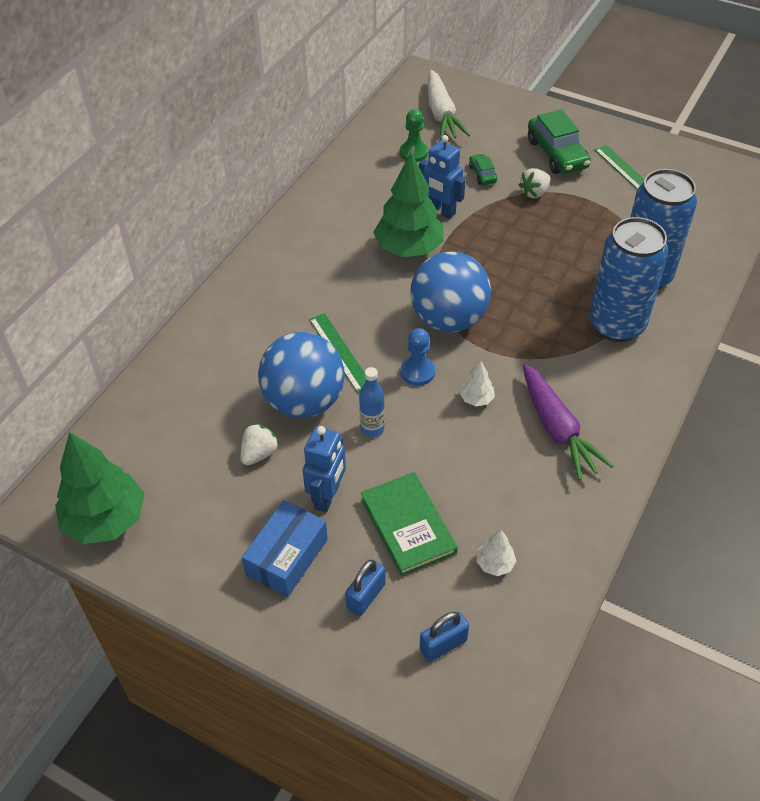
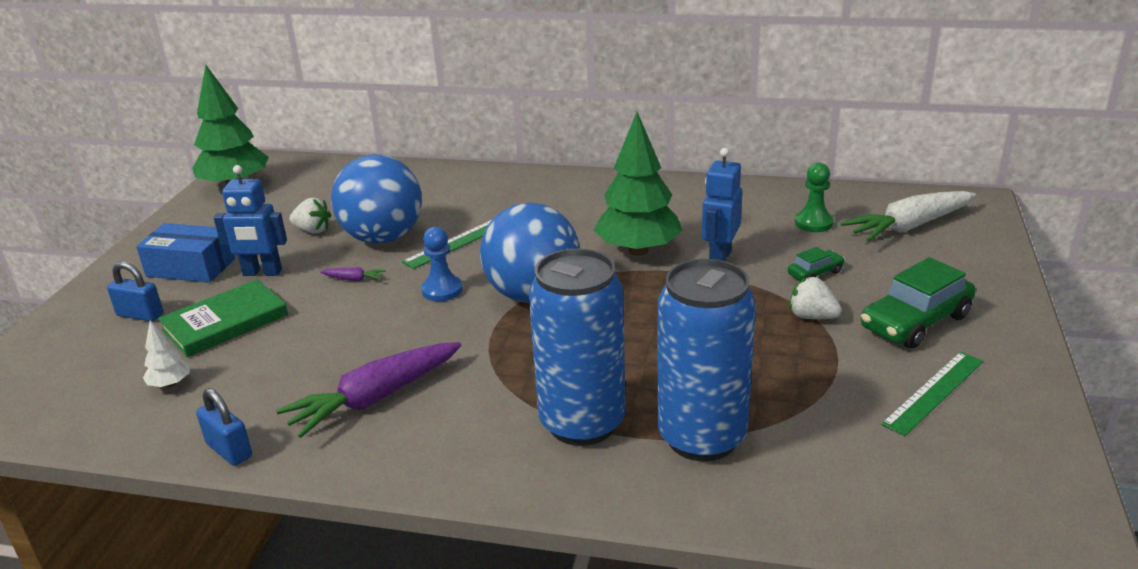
camera: 75 degrees right, 20 degrees down
blue bottle [359,367,385,437] -> purple carrot [320,267,386,281]
blue padlock [420,612,469,662] -> blue padlock moved to [196,388,252,466]
white tree [460,361,495,406] -> none

